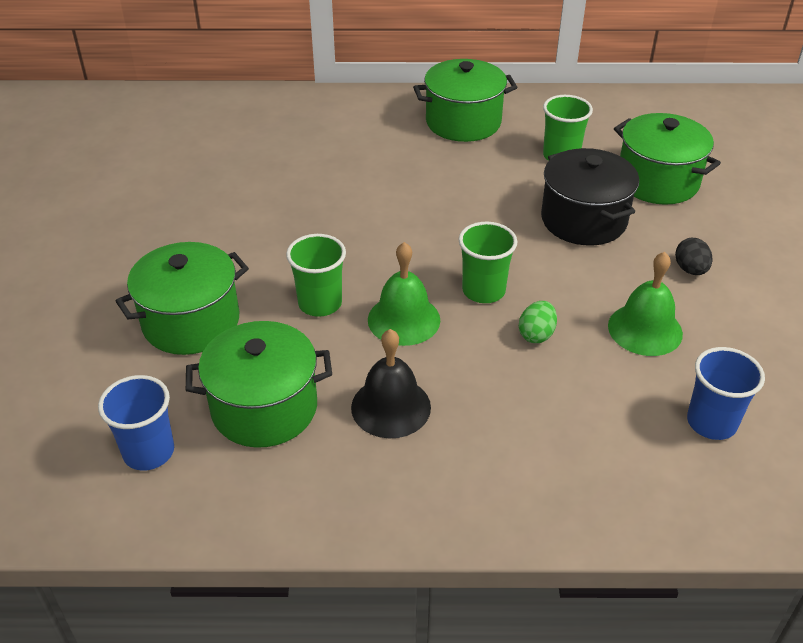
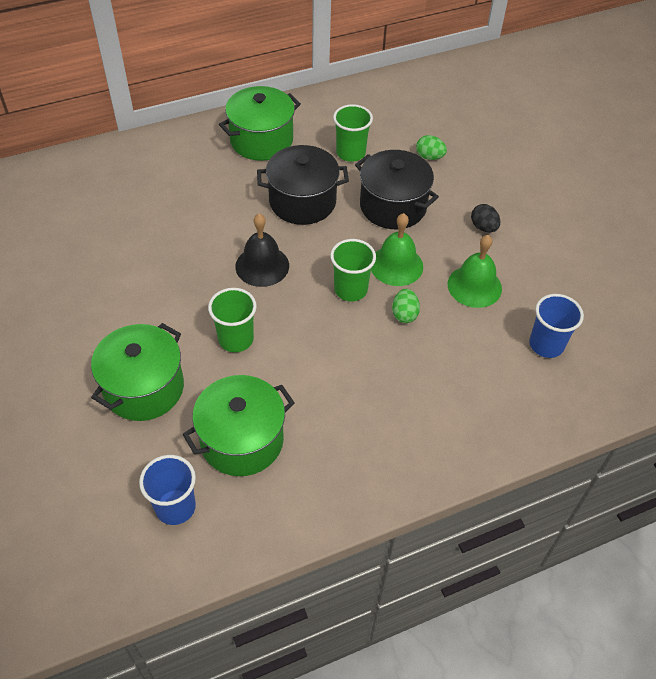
camera: 25 degrees left, 10 degrees up
black bell [351,329,431,438] -> black bell moved to [235,214,289,287]
green bell [368,242,440,346] -> green bell moved to [371,213,423,286]
green pot [614,113,721,205] -> green egg [416,135,447,160]
none -> black pot [257,145,349,225]

